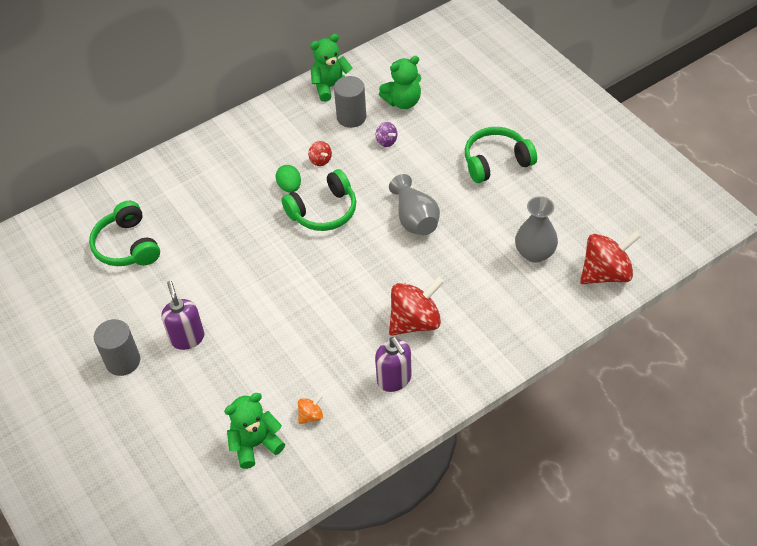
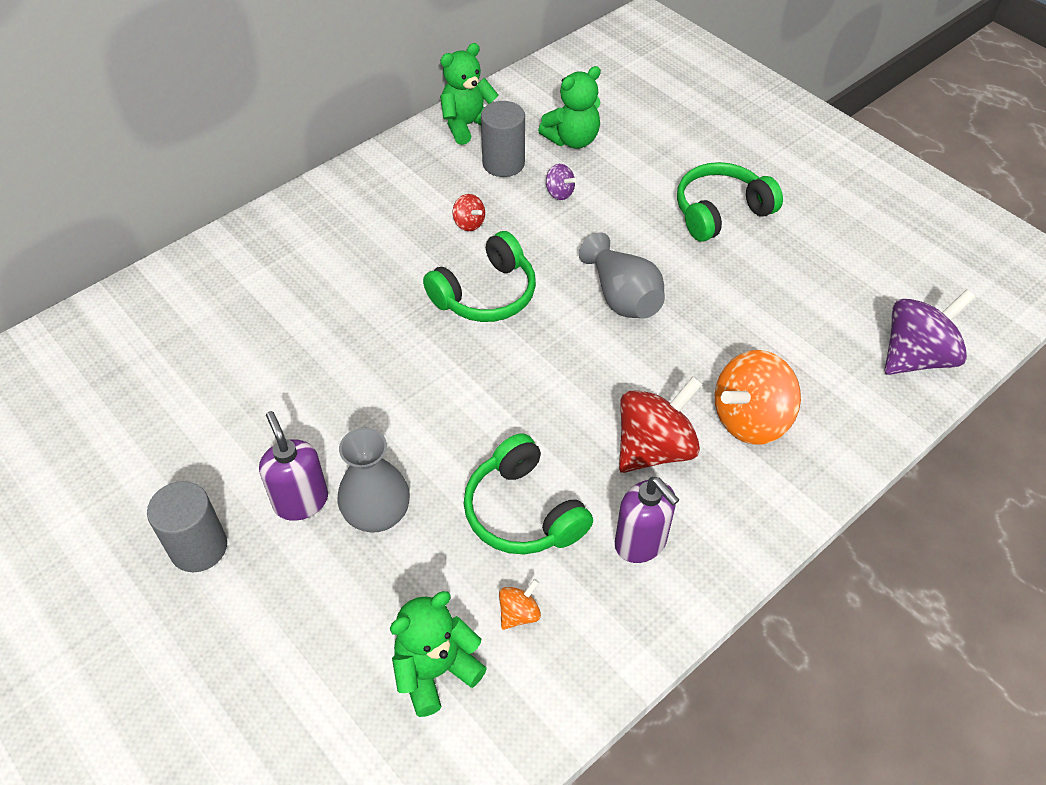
camera: 10 degrees left, 0 degrees up
green headphones [89,201,160,266] -> green headphones moved to [464,433,593,554]
green egg [276,165,301,193] -> none
grey vase [515,196,558,263] -> grey vase moved to [338,428,410,533]
red spinning top [580,231,641,284] -> purple spinning top [885,289,976,375]
none -> orange spinning top [715,350,801,445]

